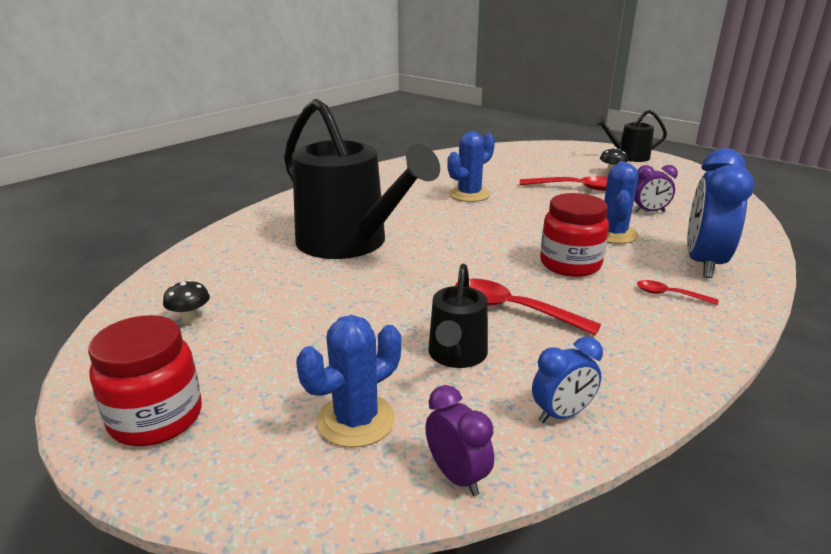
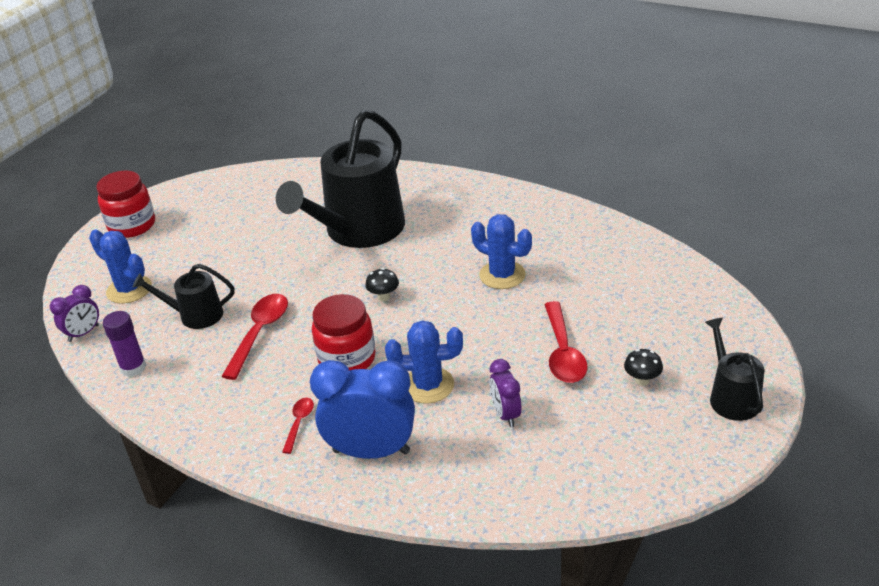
camera: 80 degrees right, 10 degrees up
black mushroom [163,280,210,324] -> black mushroom moved to [365,268,399,301]
blue clock [532,337,603,423] -> purple glue stick [103,311,146,377]

